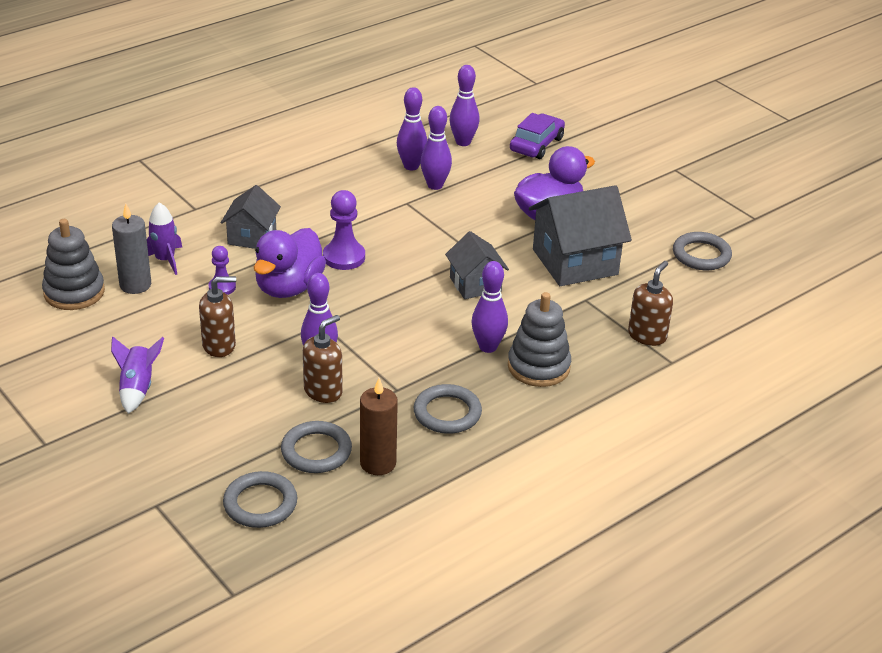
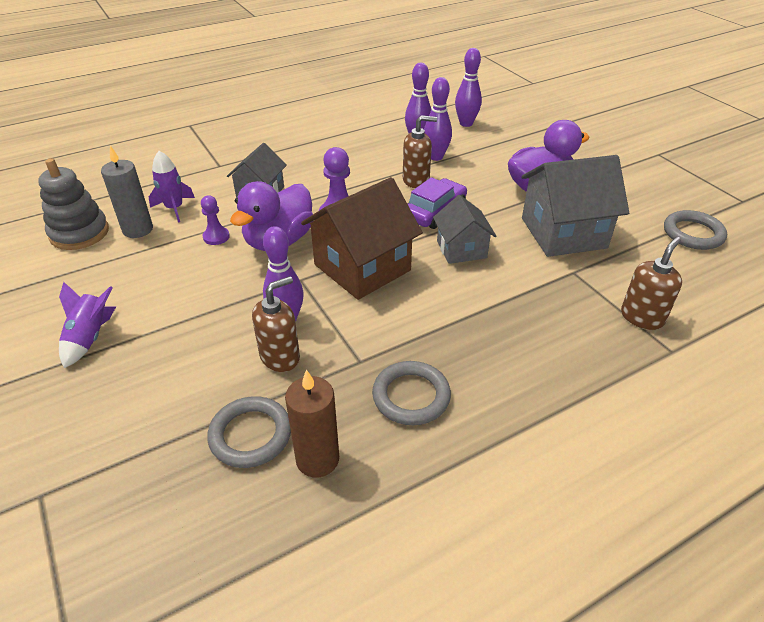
camera: 10 degrees right, 5 degrees up
brown soap dispenser [199,276,236,357] -> brown soap dispenser moved to [403,115,437,188]
grey ring [223,471,297,528] -> none
purple bowling pin [472,261,508,353] -> none
grey stacking toy [508,292,571,387] -> none
purple car [510,113,565,159] -> purple car moved to [407,177,467,229]
none -> brown house [301,177,423,300]

